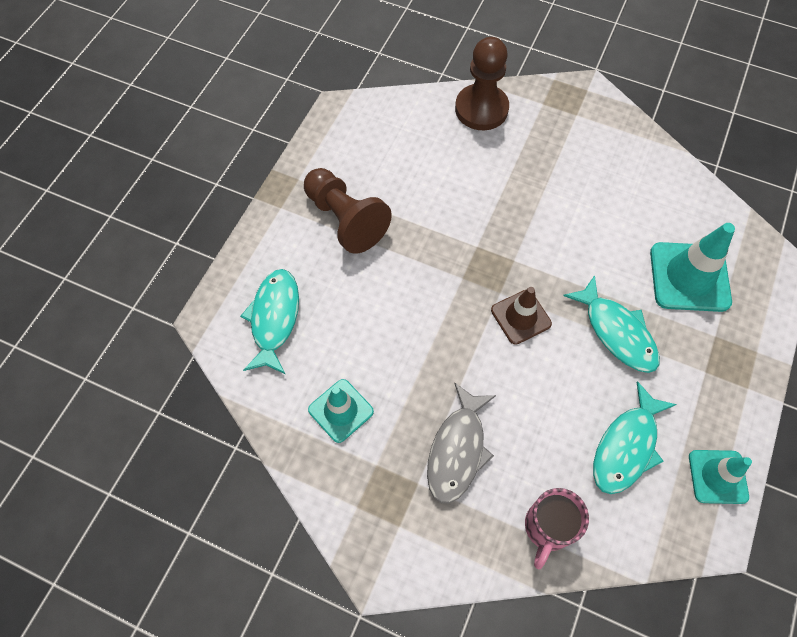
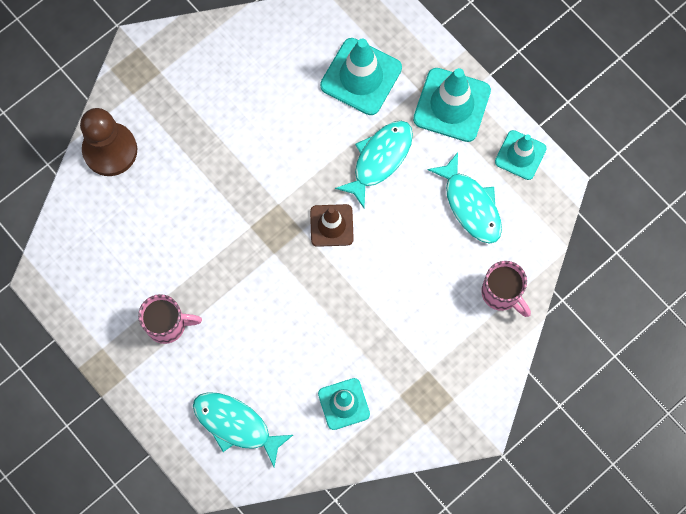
camera: 65 degrees left, 10 degrees up
brown pawn [304,168,392,254] -> pink mug [138,294,202,344]
grey fish [427,383,496,504] -> none
turquoise fish [563,275,660,373] -> turquoise fish turned 45 degrees counterclockwise [335,121,413,208]
none -> turquoise traffic cone [413,68,491,142]

